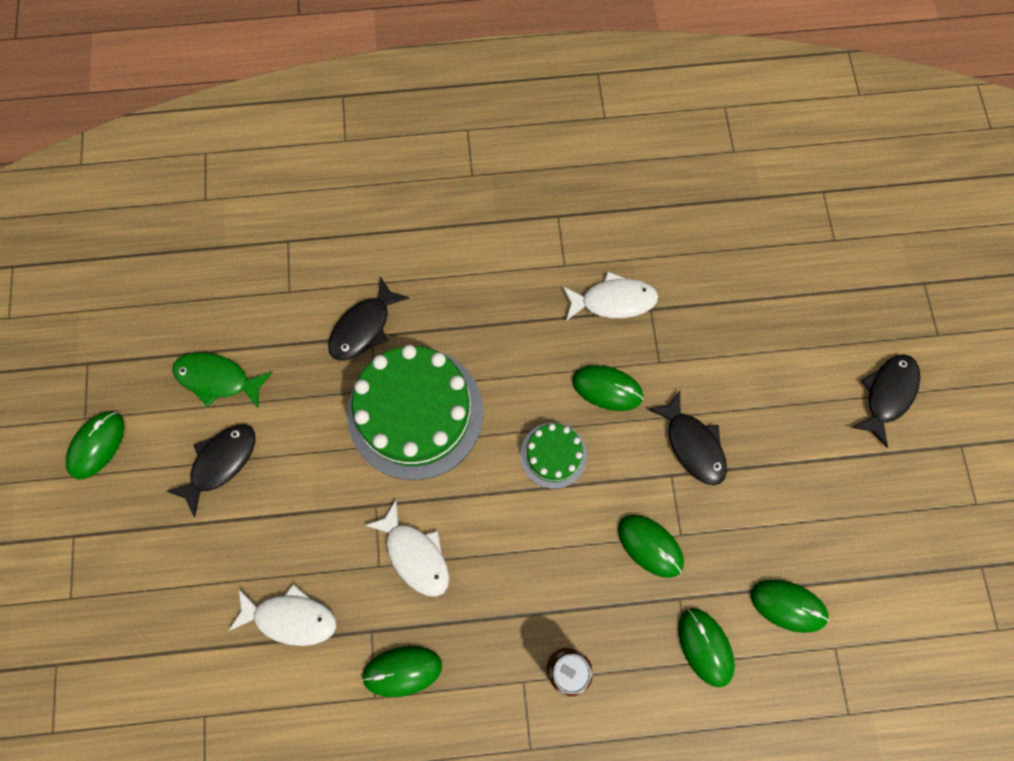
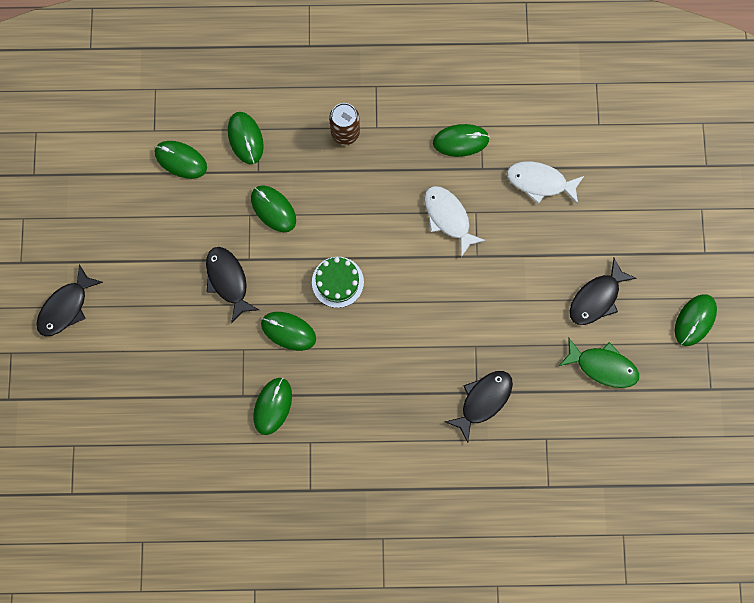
camera: 175 degrees left, 5 degrees up
green cake [347,345,483,480] -> none
white fish [562,272,658,321] -> green mouse [253,378,292,435]

